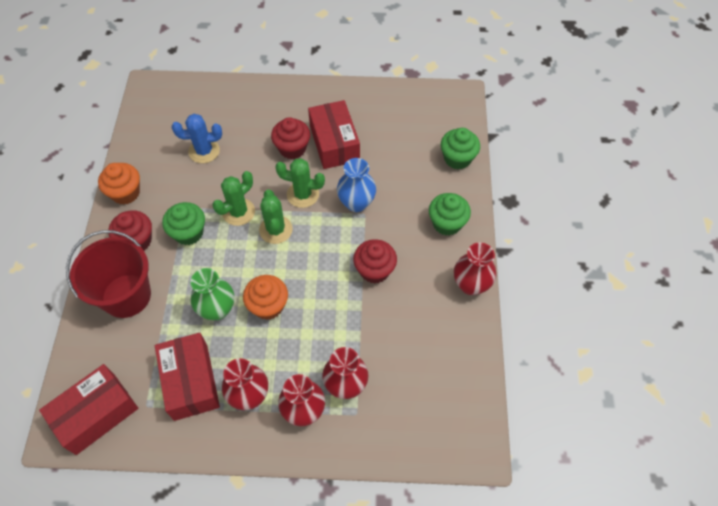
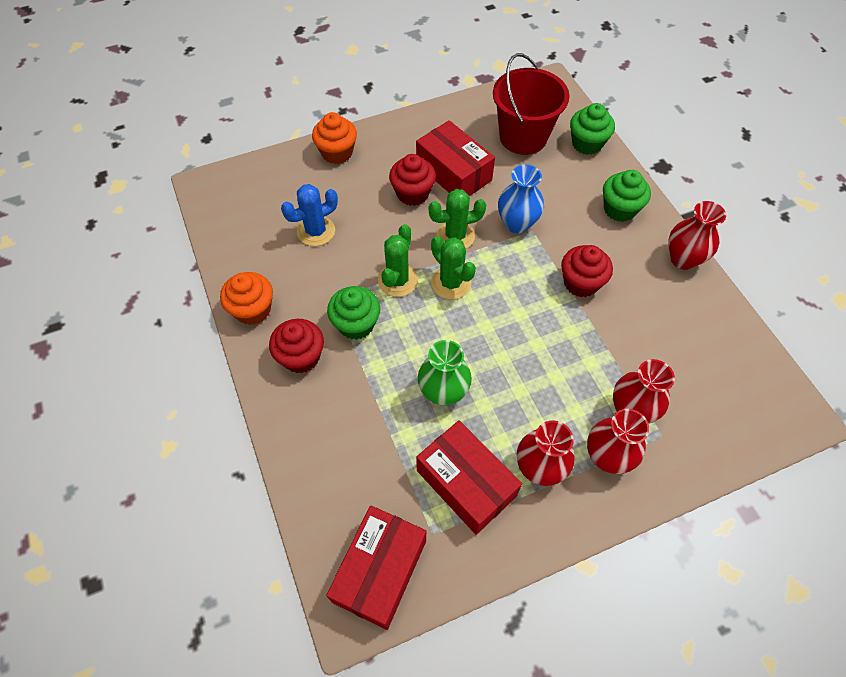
camera: 25 degrees left, 0 degrees up
red bucket [66,230,151,318] -> red bucket moved to [493,53,569,155]
orange cupcake [243,275,288,320] -> orange cupcake moved to [312,112,357,164]

